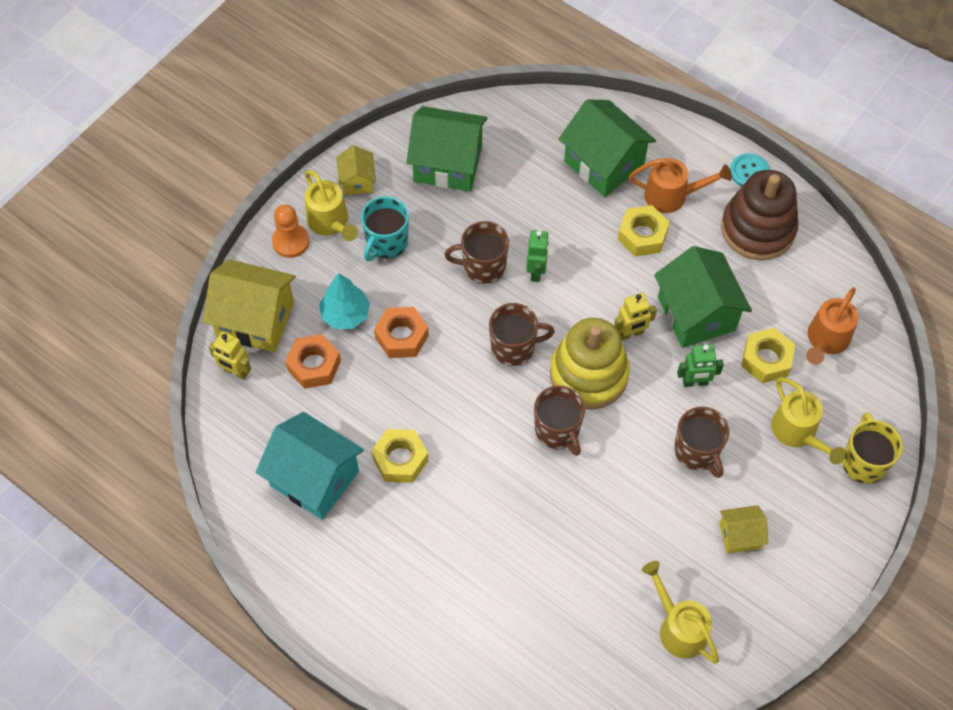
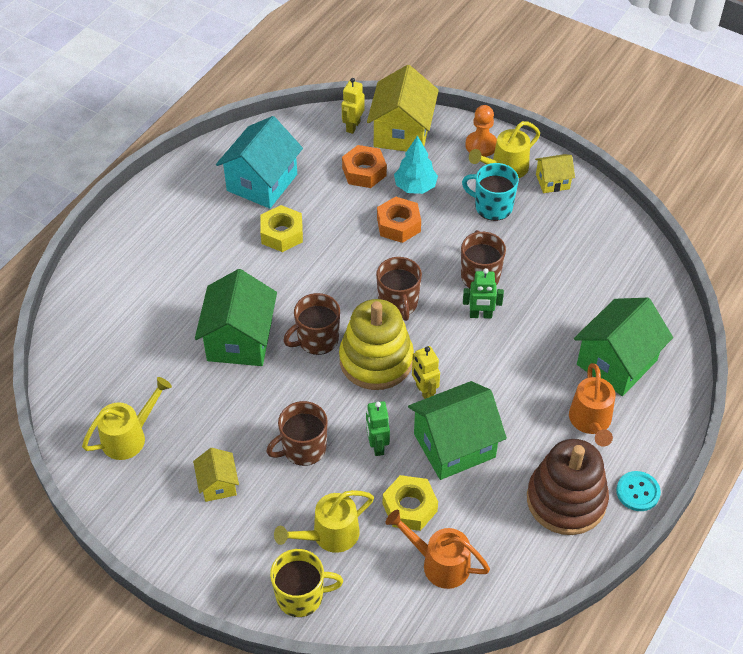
camera: 85 degrees right, 10 degrees down
green house [407,106,487,191] -> green house moved to [195,269,277,366]
yellow nut [617,205,670,257] -> none

